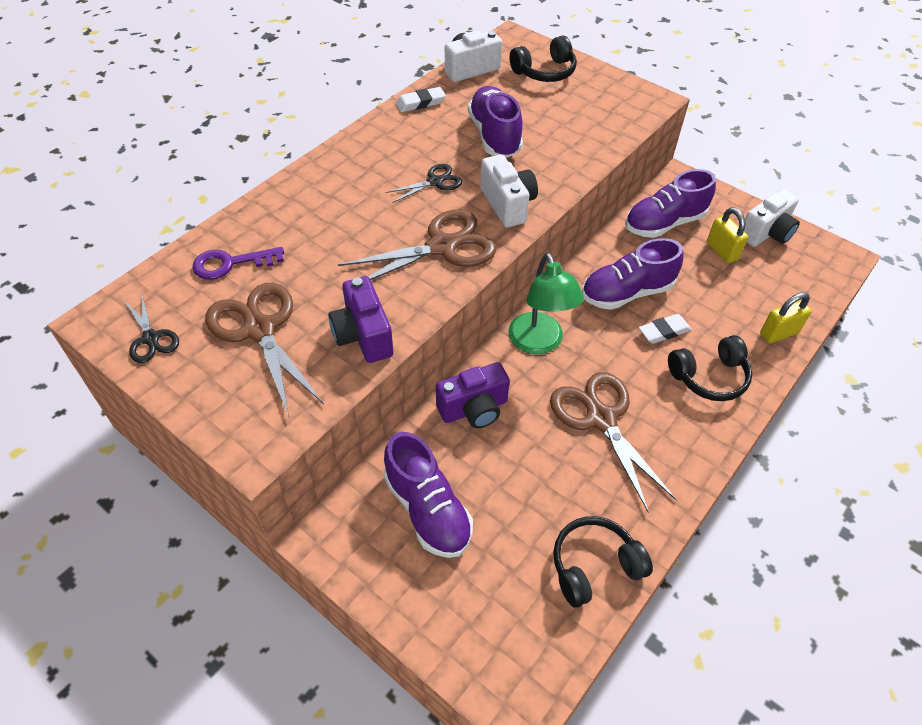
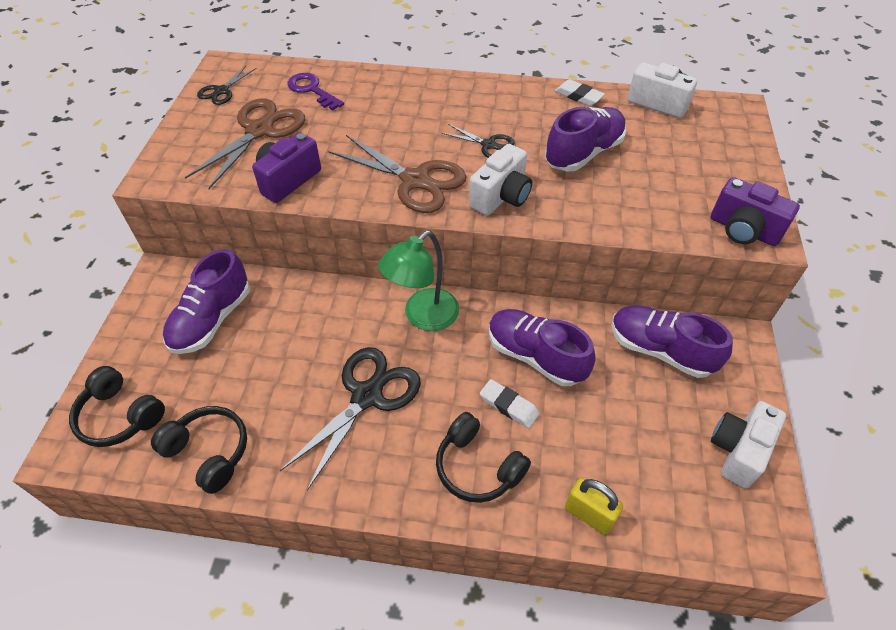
camera: 60 degrees right, 0 degrees up
purple camera [436,362,510,428] -> purple camera moved to [711,177,800,246]
black headphones [509,36,577,82] -> black headphones moved to [69,366,165,447]
brown scissors [550,372,677,512] -> black scissors [280,347,421,490]
yellow padlock [707,207,748,263] -> none
white camera [744,189,800,247] -> white camera turned 105 degrees clockwise [711,401,786,489]

